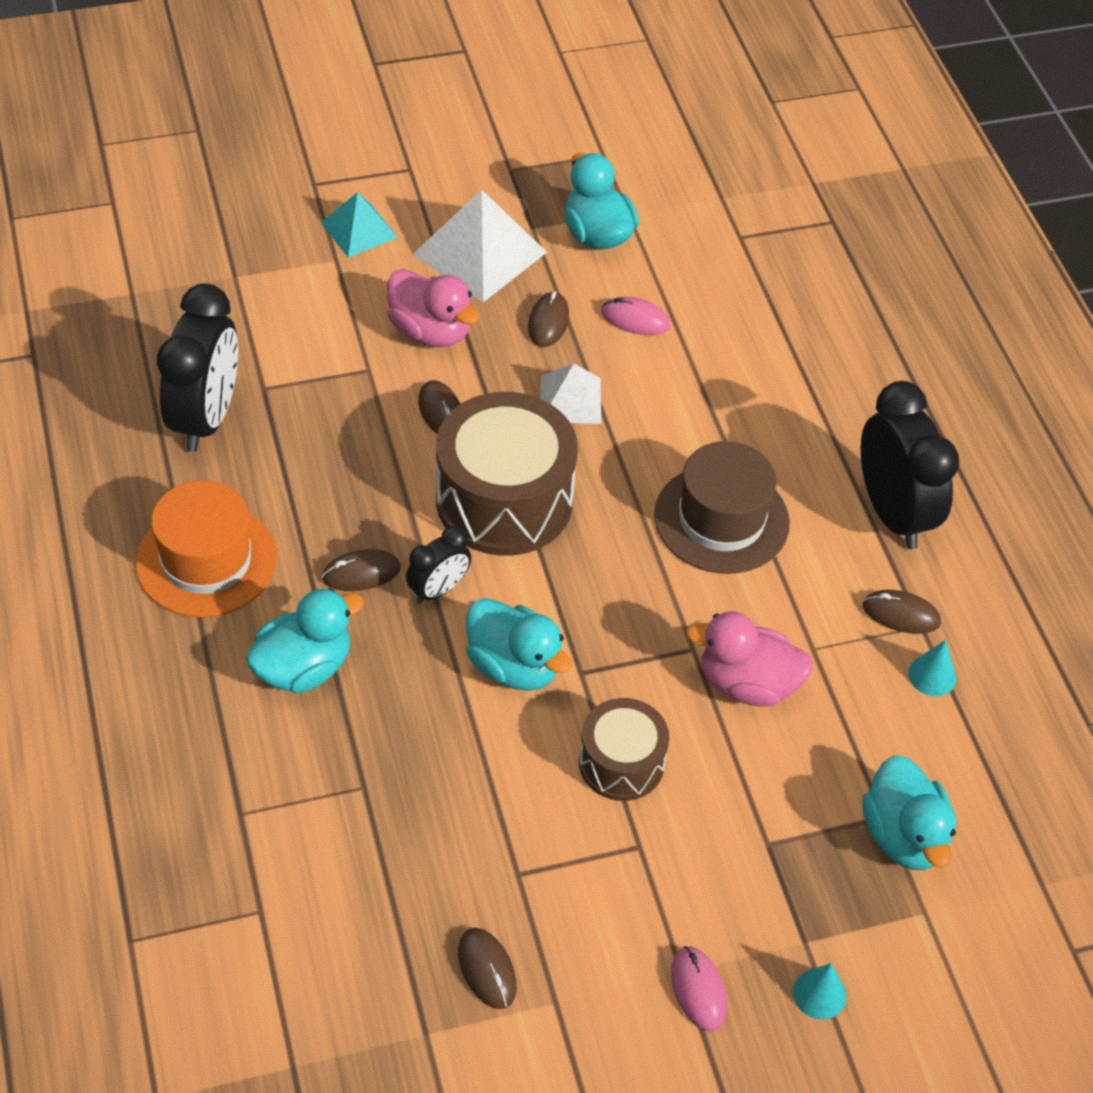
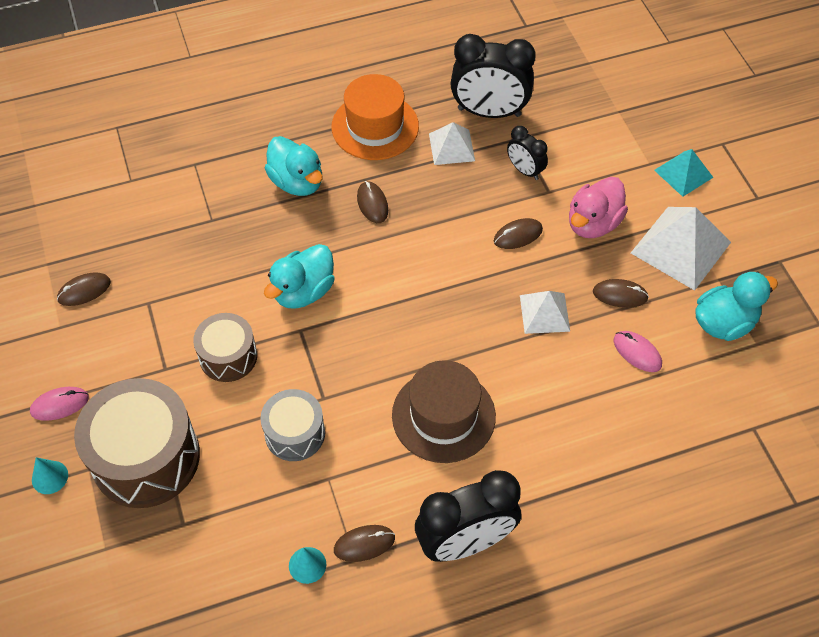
camera: 90 degrees right, 5 degrees up
black clock [406,526,471,604] -> black clock moved to [507,126,548,180]
brown drum [436,392,578,556] -> brown drum moved to [74,378,200,508]
pink mouse [601,297,670,335] -> pink mouse turned 60 degrees counterclockwise [614,331,662,372]
pink duck [686,611,813,706] -> grey drum [260,389,325,461]
brown mouse [862,590,941,634] -> brown mouse turned 60 degrees clockwise [334,525,395,562]
turquoise duck [862,755,956,870] -> none
none -> white pyramid [429,122,475,165]

